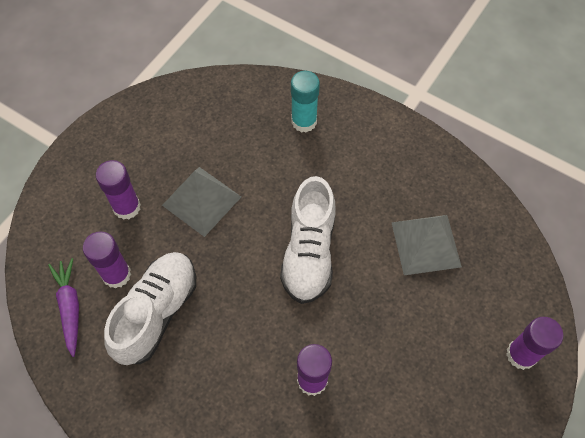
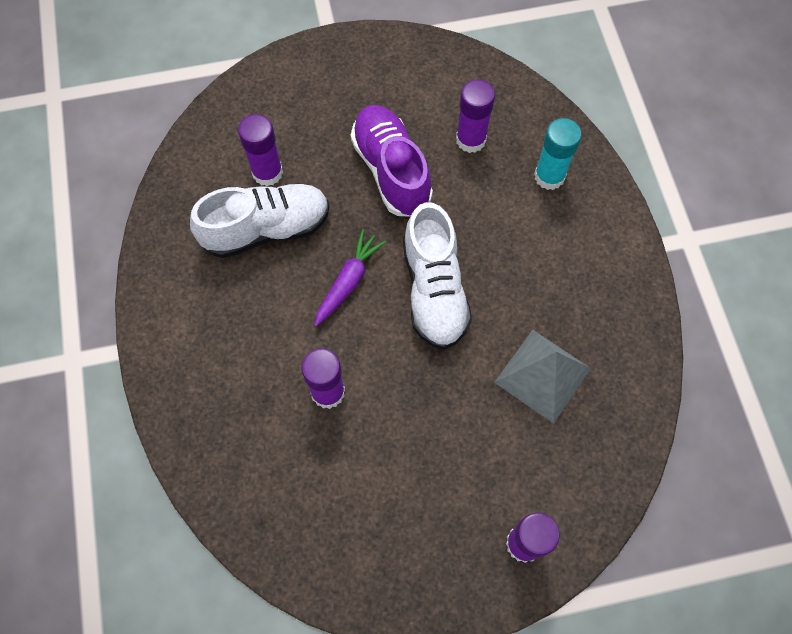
camera: 45 degrees right, 5 degrees up
purple carrot [48,258,79,357] -> purple carrot moved to [314,229,386,327]
purple glue stick [96,160,141,220] -> purple glue stick moved to [456,79,495,153]
grey pyramid [162,167,241,237] -> purple shoe [351,105,433,217]
white shoe [280,176,336,304] -> white shoe turned 60 degrees counterclockwise [403,202,472,350]

